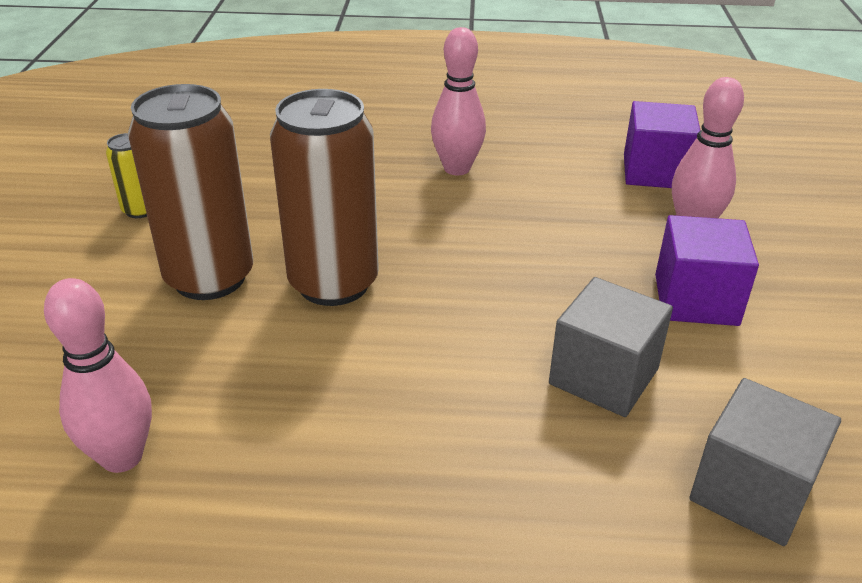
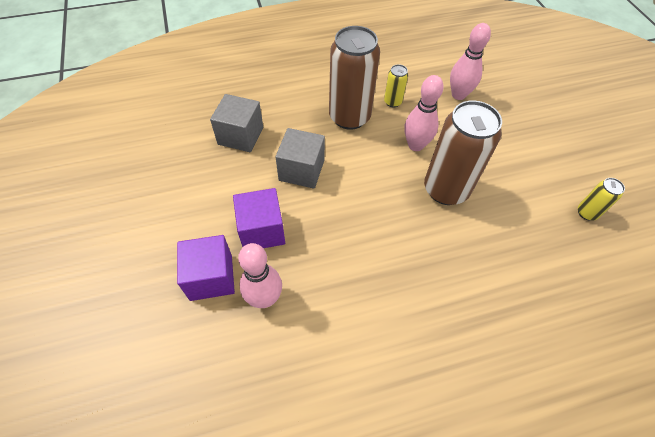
camera: 160 degrees right, 20 degrees up
brown can [128,84,253,300] -> brown can moved to [329,26,380,130]
pink bowling pin [431,27,486,175] -> pink bowling pin moved to [404,75,444,151]
purple cube [624,101,701,188] -> purple cube moved to [177,235,235,301]
none -> yellow can [384,64,408,107]

